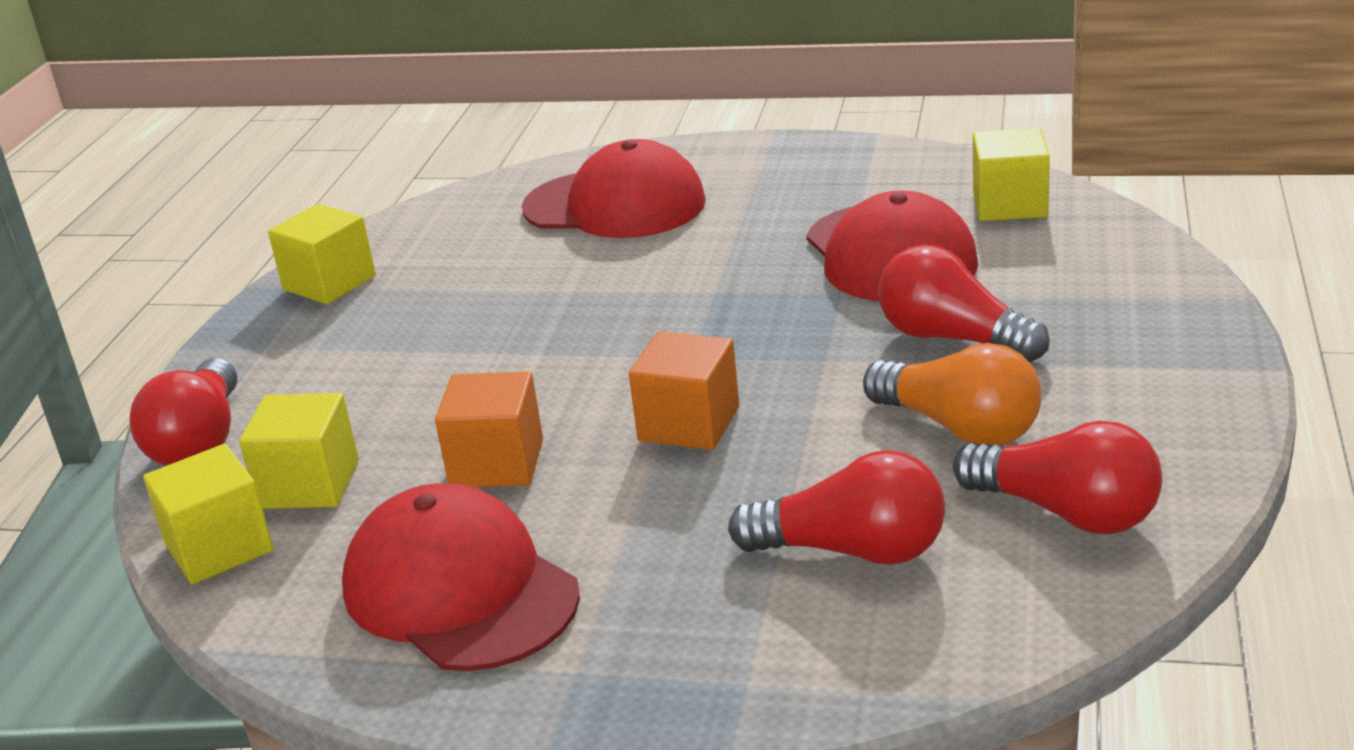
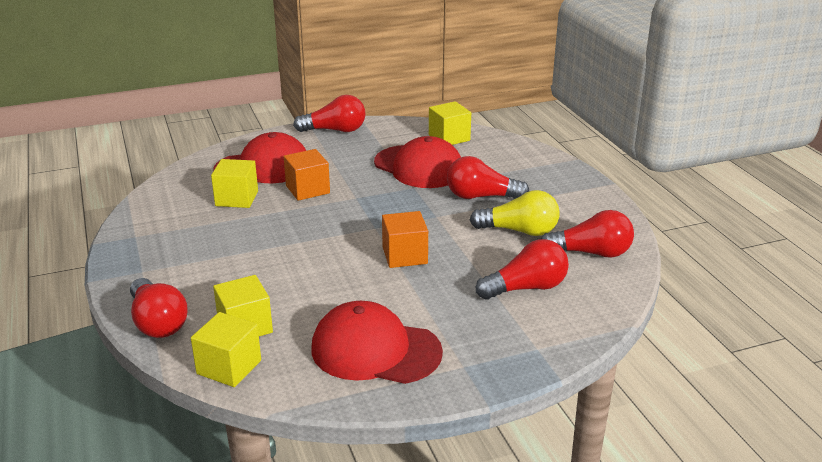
camera: 35 degrees left, 0 degrees up
yellow cube [268,204,376,304] -> yellow cube moved to [211,159,258,208]
orange cube [435,371,543,487] -> orange cube moved to [284,149,330,201]
orange light bulb [863,343,1042,446] -> yellow light bulb [470,190,559,236]
none -> red light bulb [293,95,366,132]

